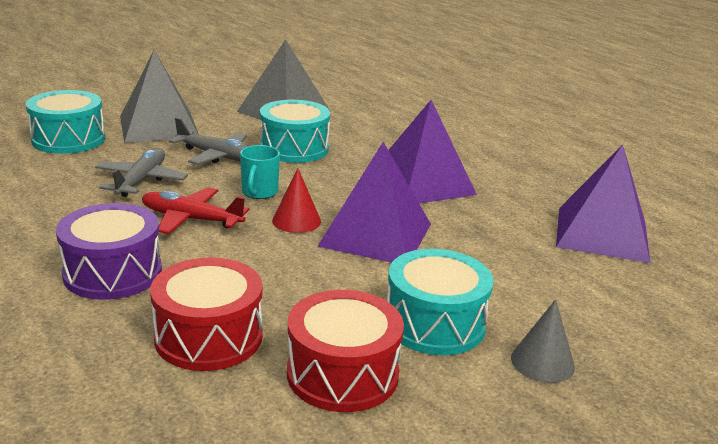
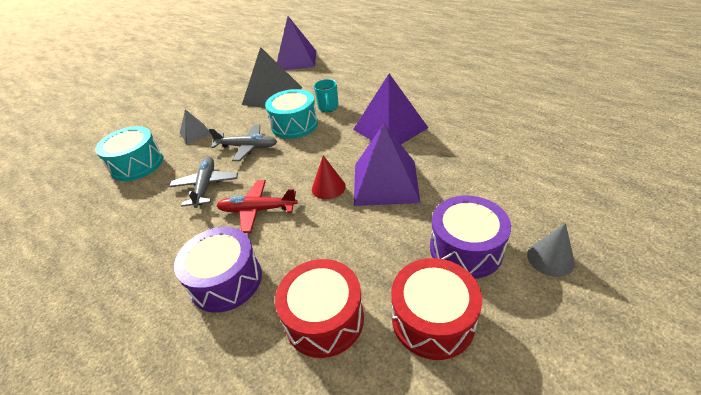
camera: 10 degrees left, 15 degrees up
grey pyramid [120,50,199,143] -> grey pyramid [180,109,211,144], size x0.51
turquoise mug [240,145,280,199] -> turquoise mug moved to [314,79,339,112]
turquoise drum [387,249,494,355] -> purple drum [430,196,511,279]
purple pyramid [556,144,650,263] -> purple pyramid moved to [277,16,316,70]

